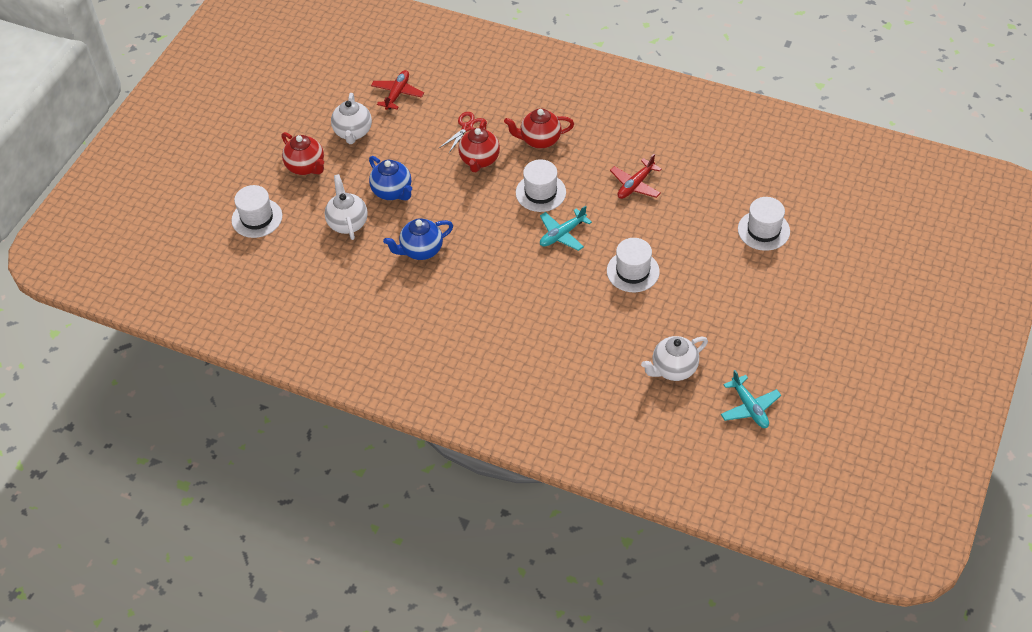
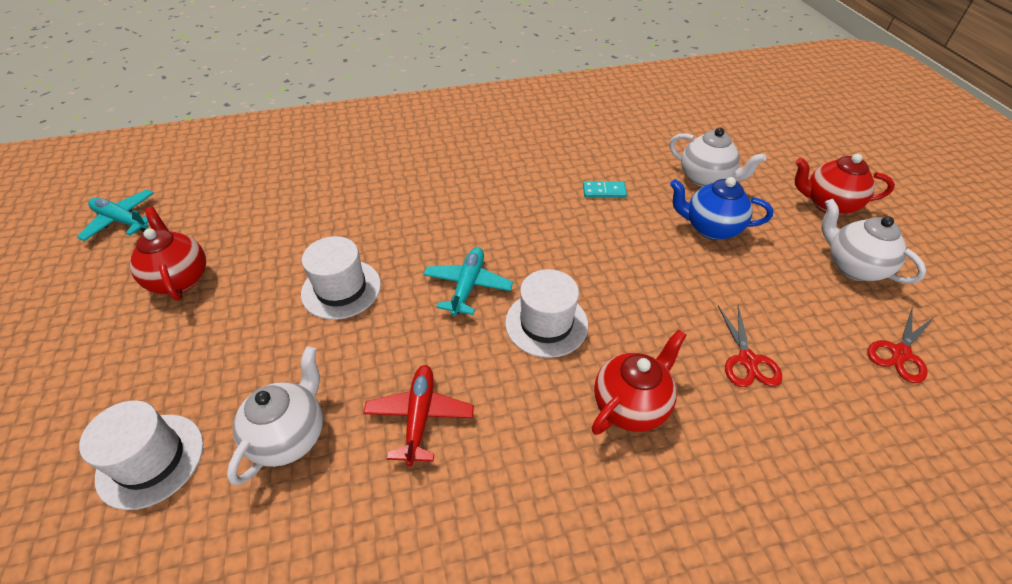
camera: 140 degrees right, 5 degrees down
white hat [232,185,282,238] -> none
red plane [371,70,424,110] -> red scissors [867,307,934,383]
blue teapot [383,218,453,260] -> turquoise domino [583,181,627,198]
red teapot [458,120,500,172] -> red teapot moved to [130,207,206,301]
white teapot [641,336,708,381] -> white teapot moved to [227,346,323,485]

